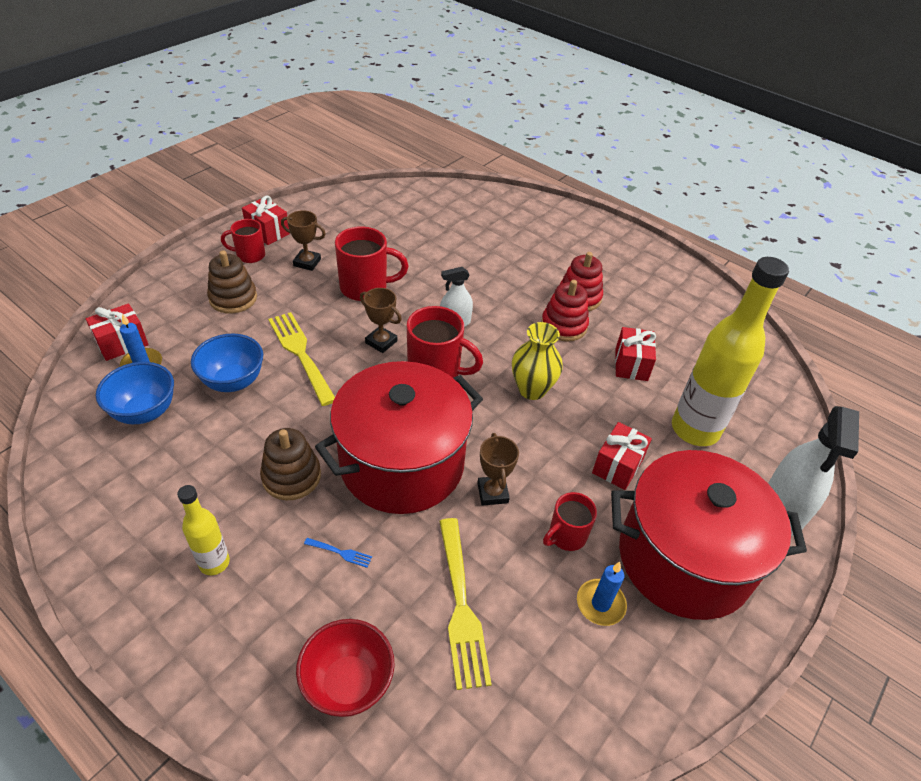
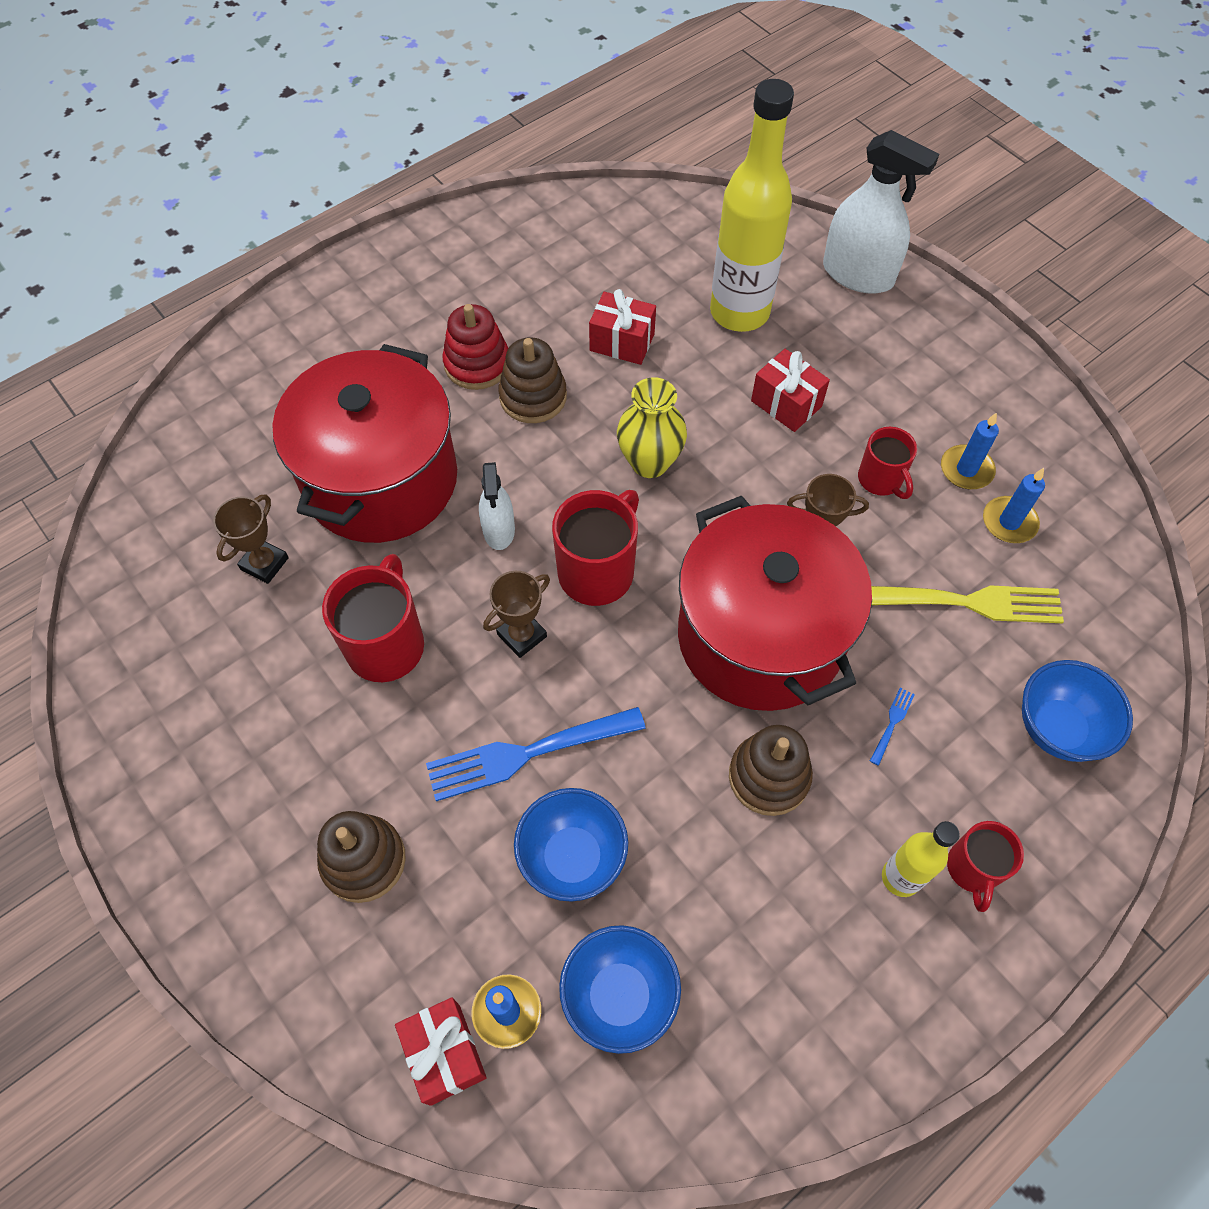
camera: 75 degrees left, 15 degrees up
red mug [221,219,265,263] -> red mug moved to [947,821,1024,912]
red gift [242,196,290,245] -> none
yellow fork [268,312,335,406] -> blue fork [426,707,646,801]
brown trophy [281,210,326,271] -> brown trophy moved to [213,494,289,584]
red bowl [296,619,395,717] -> blue bowl [1022,660,1133,762]
red stacking toy [541,280,589,342] -> brown stacking toy [498,337,567,423]
red pot [611,450,807,620] -> red pot moved to [272,344,457,543]
none -> blue candle [983,468,1045,543]

